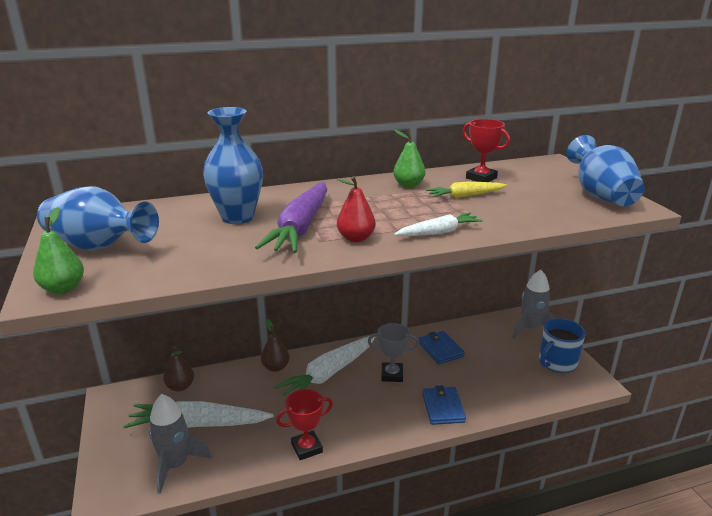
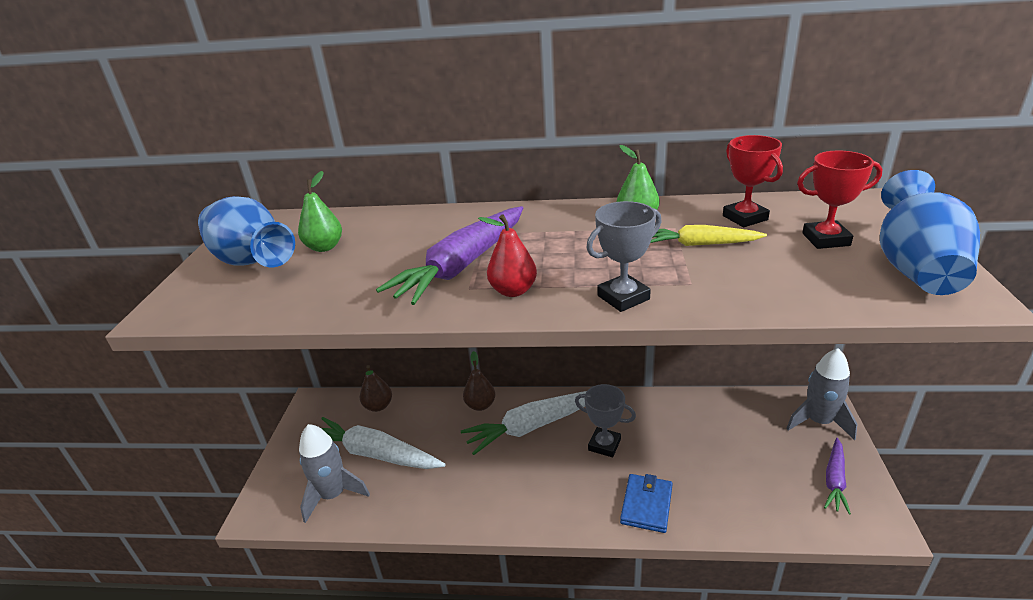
camera: 25 degrees right, 5 degrees up
green pear [33,207,84,294] -> green pear moved to [298,171,342,252]
blue vase [203,107,263,224] -> none
red trophy [276,389,333,460] -> red trophy moved to [797,150,882,249]
white carrot [394,213,483,236] -> grey trophy [586,201,662,312]
blue wallet [419,331,465,364] -> none
blue mug [539,318,586,373] -> purple carrot [824,438,851,515]

